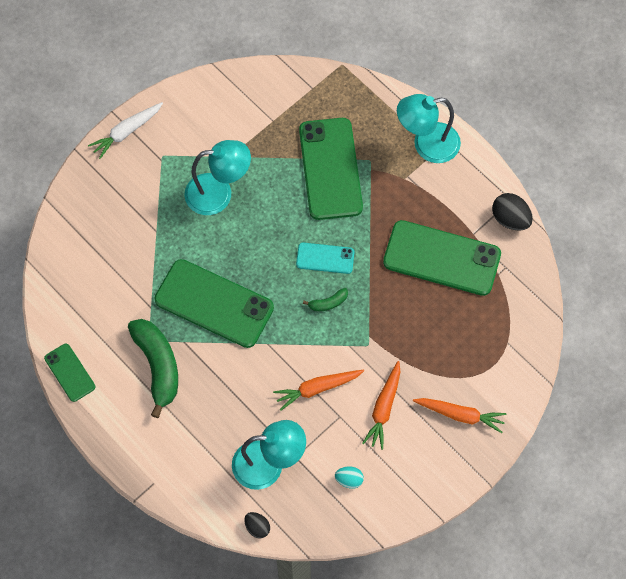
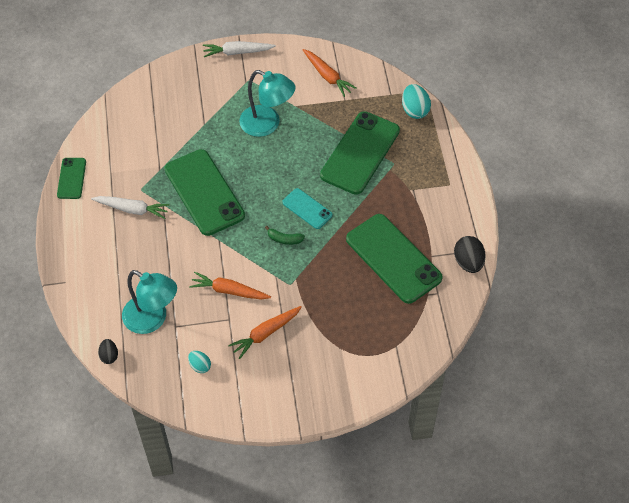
camera: 35 degrees right, 10 degrees down
green banana [128,319,178,418] -> white carrot [91,196,170,219]
turquoise lamp [397,94,461,163] -> none
orange carrot [413,398,507,433] -> orange carrot moved to [303,49,357,97]
none -> turquoise egg [402,84,431,119]

